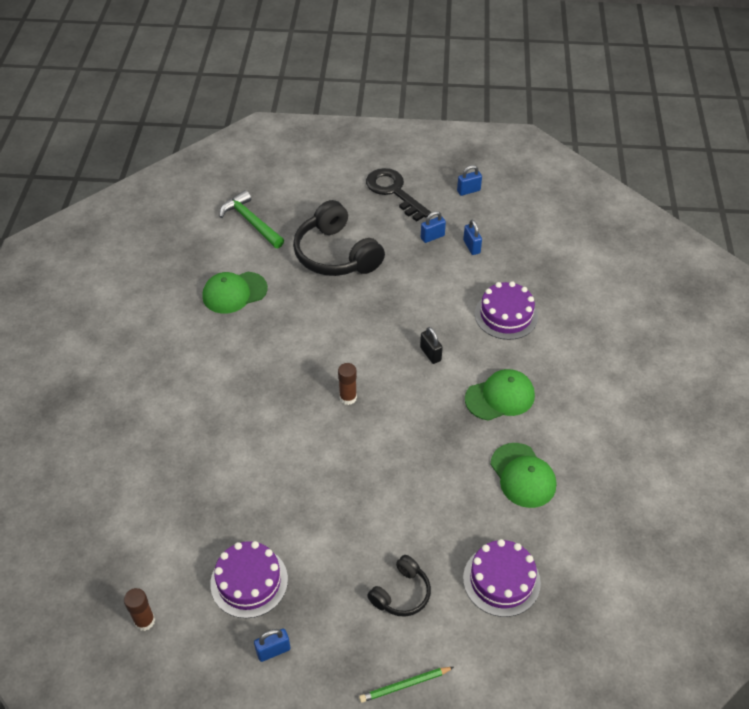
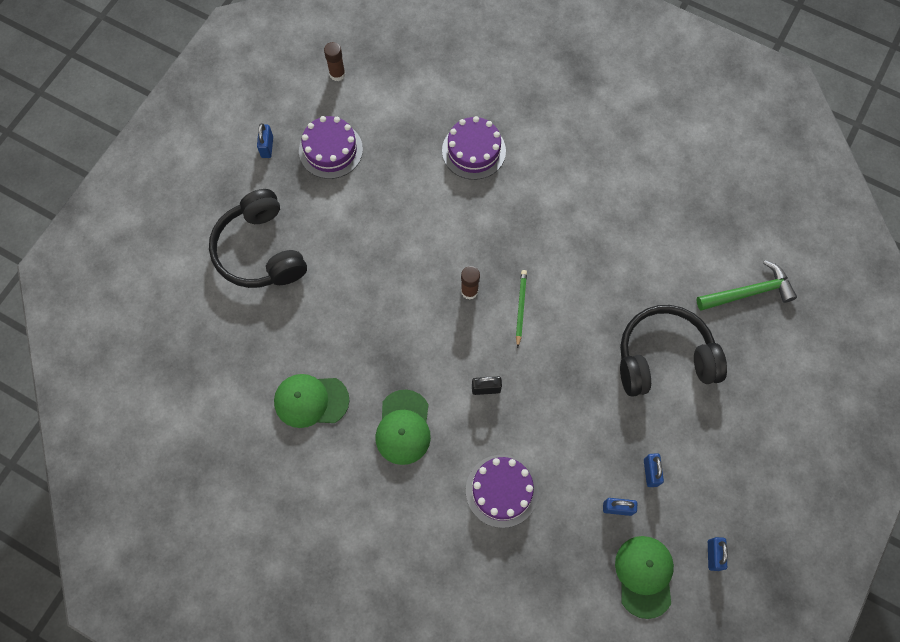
camera: 115 degrees right, 20 degrees up
green cap [202,272,268,314] -> green cap moved to [615,536,674,619]
green pencil [359,667,454,703] -> green pencil moved to [516,270,527,348]
black key [366,168,431,222] -> none
black headphones [367,555,431,617] -> black headphones [209,189,307,288], size x1.89
purple cake [463,539,541,617] -> purple cake moved to [442,116,506,180]

